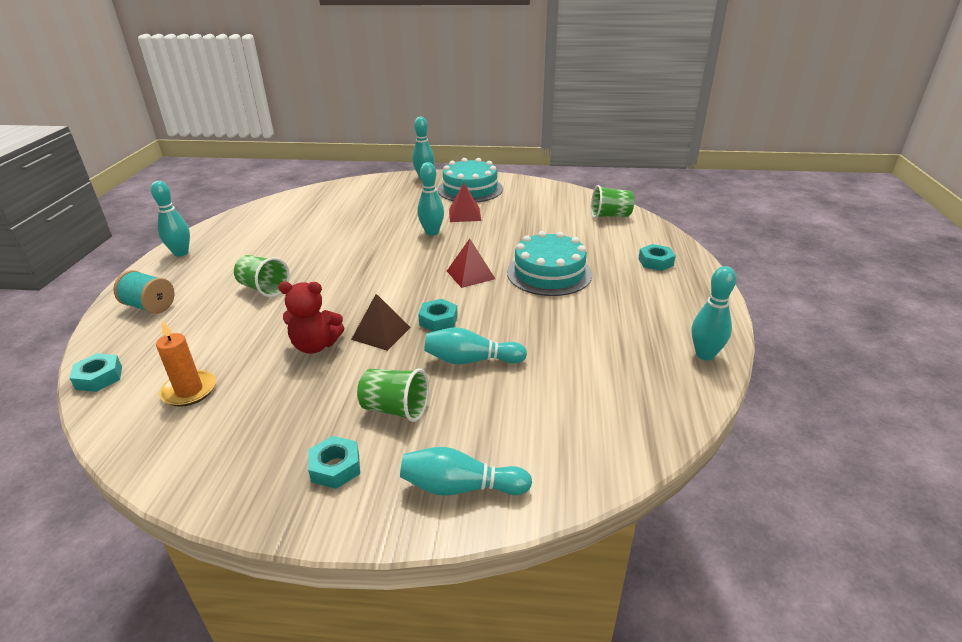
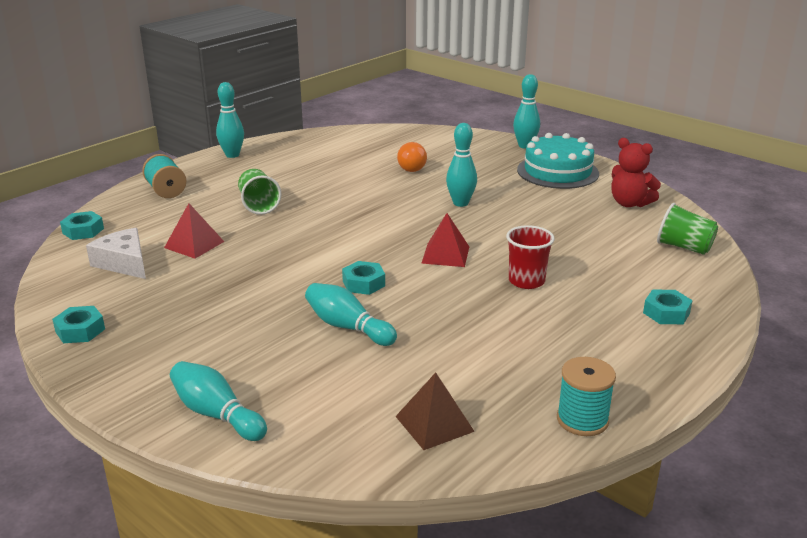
camera: 35 degrees right, 5 degrees down
orange candle [156,320,216,407] -> white cheese [86,228,146,279]
red teddy bear [278,282,344,354] -> red teddy bear moved to [611,138,661,207]
turquoise nut [308,436,360,489] -> turquoise nut moved to [52,306,105,343]
brown pyramid [351,294,411,351] -> brown pyramid moved to [395,372,475,450]
green cup [357,368,429,422] -> none
red pyramid [449,183,481,222] -> red pyramid moved to [164,203,224,259]
turquoise cake [507,231,592,296] -> red cup [506,225,554,289]
turquoise bowling pin [692,266,736,361] -> turquoise spool [557,357,616,436]
none -> orange light bulb [397,142,427,172]

